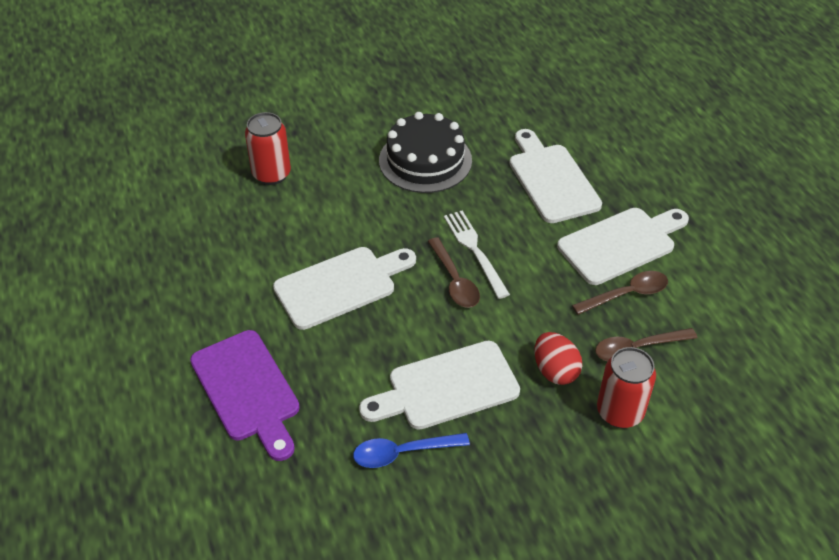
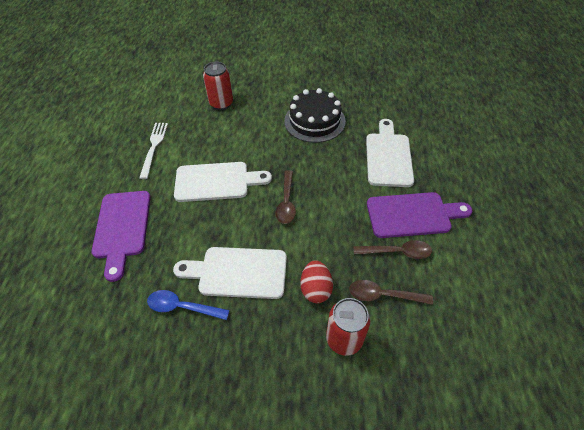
camera: 25 degrees right, 5 degrees up
white fork [444,211,510,299] -> white fork moved to [139,123,168,179]
white cutting board [557,208,689,285] -> purple cutting board [367,192,472,238]

